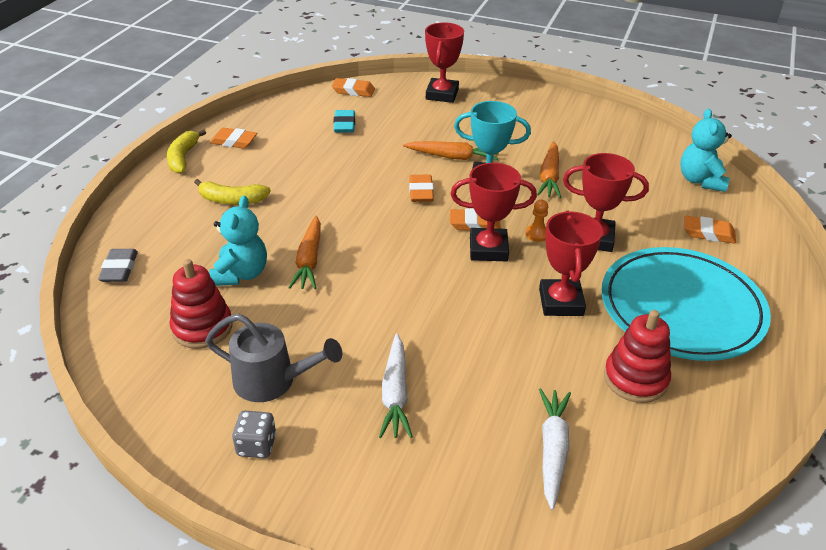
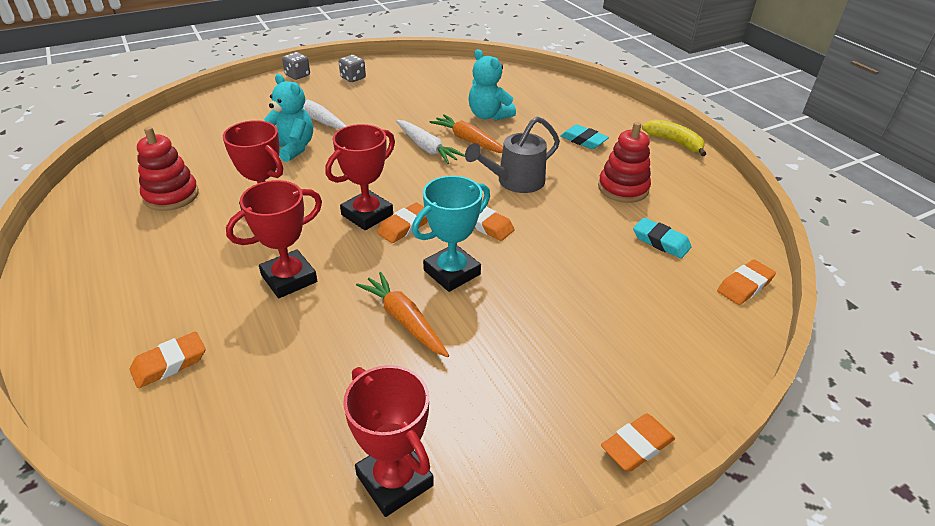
camera: 130 degrees right, 0 degrees up
grey eraser [98,249,138,282] -> none
red stacking toy [169,259,233,349] -> red stacking toy moved to [598,122,651,203]
yellow banana [194,179,271,205] -> turquoise eraser [560,124,609,149]
grey watering can [205,314,342,402] -> grey watering can moved to [465,116,560,193]
orange eraser [210,128,257,148] -> orange eraser moved to [601,414,675,472]
orange carrot [403,141,499,160] -> none
red trophy [425,22,464,103] -> red trophy moved to [343,365,434,517]
orange pawn [525,200,548,242] -> none
white carrot [539,388,571,510] -> white carrot moved to [396,120,465,164]
turquoise plate [601,247,771,361] -> none
turquoise teddy bear [680,109,732,192] -> turquoise teddy bear moved to [264,74,313,162]
none -> grey dice [282,52,310,80]

